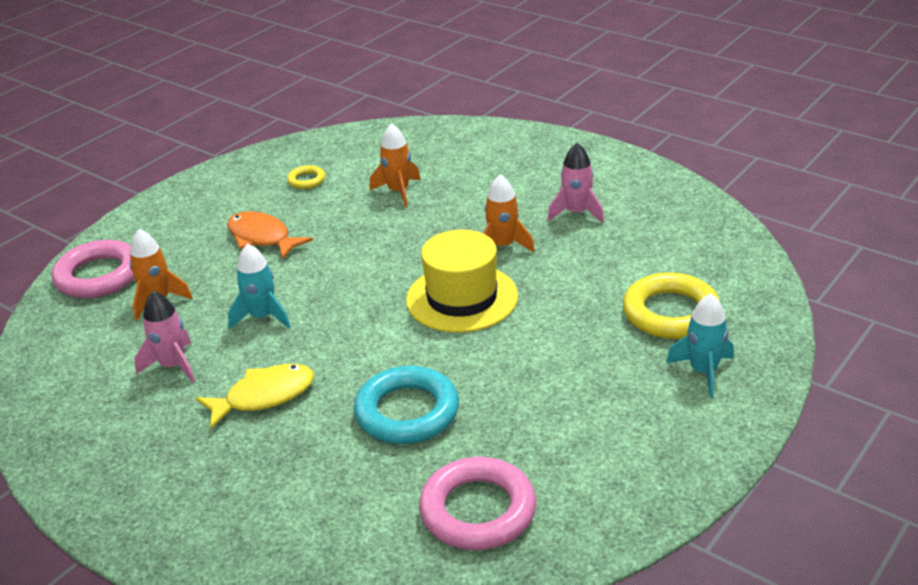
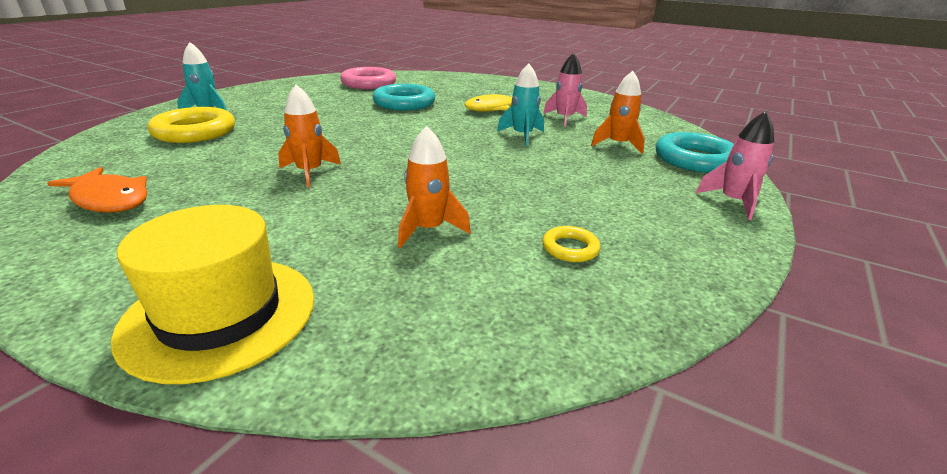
camera: 170 degrees right, 5 degrees down
pink ring [52,240,135,298] -> turquoise ring [656,132,734,173]
orange fish [227,211,313,259] -> orange fish moved to [47,167,148,213]
yellow hat [406,230,518,333] -> yellow hat moved to [111,205,314,384]
pink rocket [547,143,604,224] -> pink rocket moved to [696,111,774,220]

